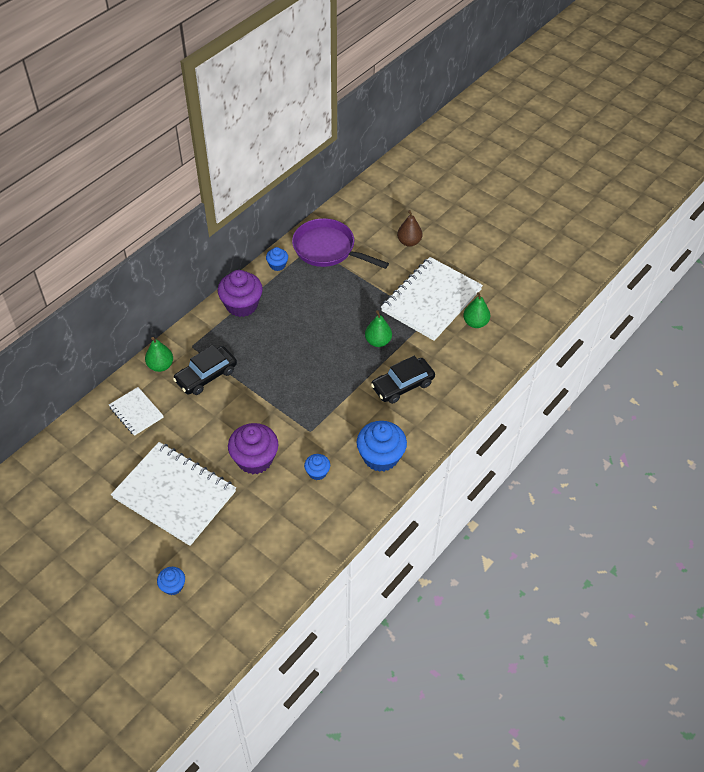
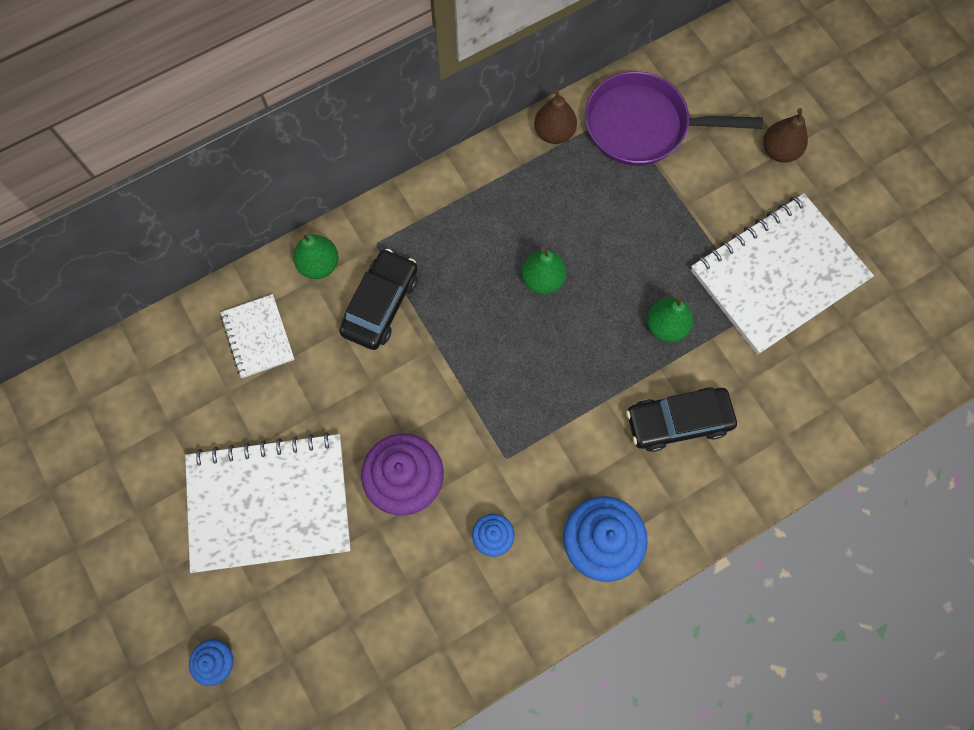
camera: 20 degrees right, 20 degrees up
white notebook [111,442,236,546] -> white notebook turned 60 degrees counterclockwise [185,432,351,573]
black car [173,345,237,395] -> black car turned 135 degrees clockwise [339,249,418,350]
purple cupcake [218,270,263,317] -> none
blue cupcake [266,247,288,271] -> brown pear [534,89,577,144]
purple pan [292,218,389,269] -> purple pan turned 45 degrees counterclockwise [585,71,763,166]
green pear [463,292,490,328] -> green pear moved to [522,247,567,294]

